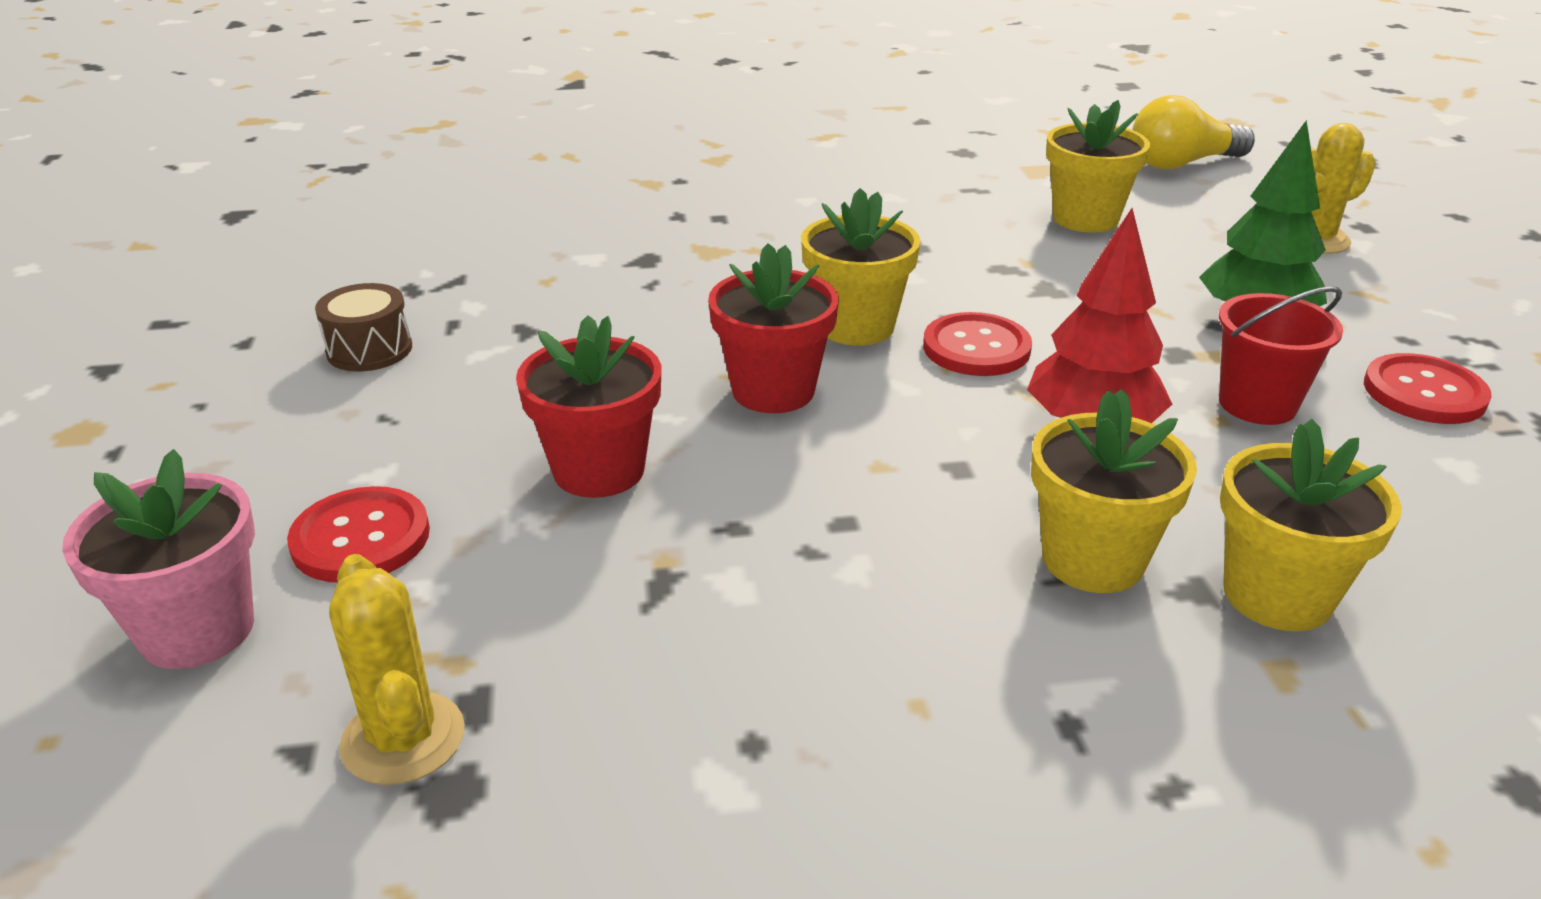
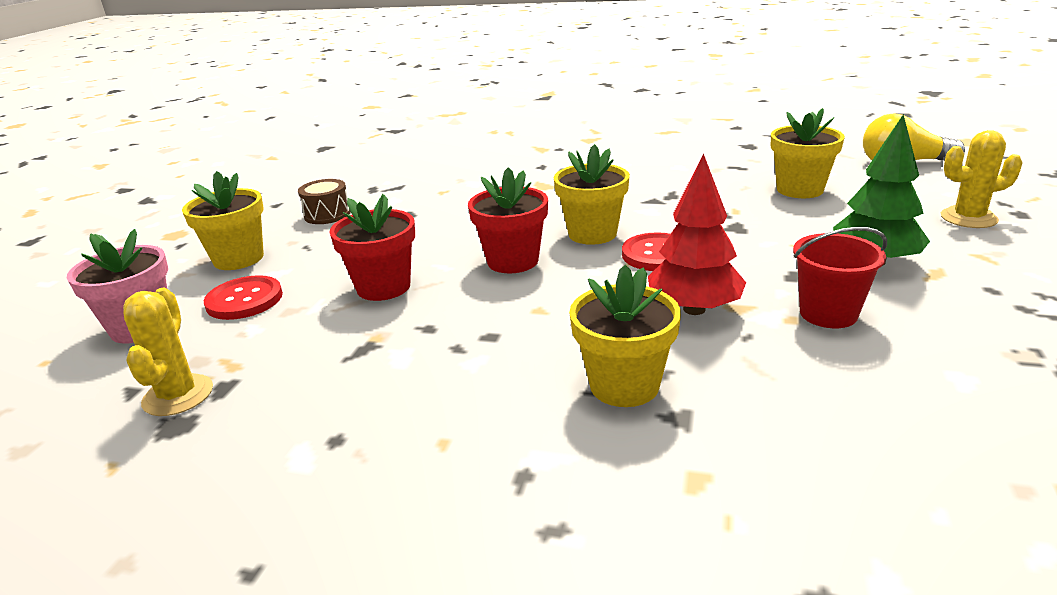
camera: 25 degrees right, 5 degrees down
yellow flower pot [1220,419,1402,631] -> yellow flower pot moved to [182,171,264,270]
red button [1364,353,1492,424] -> none

